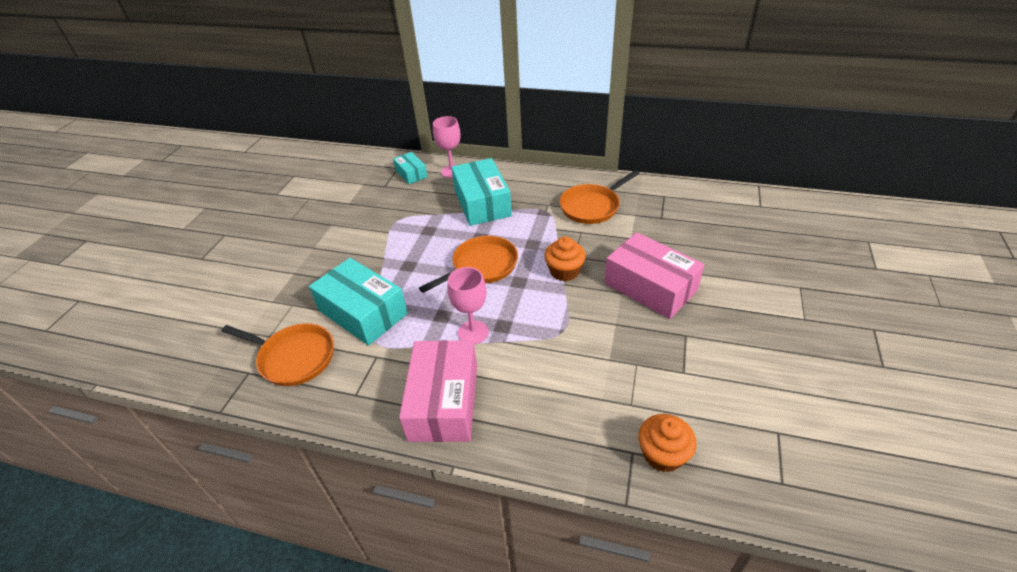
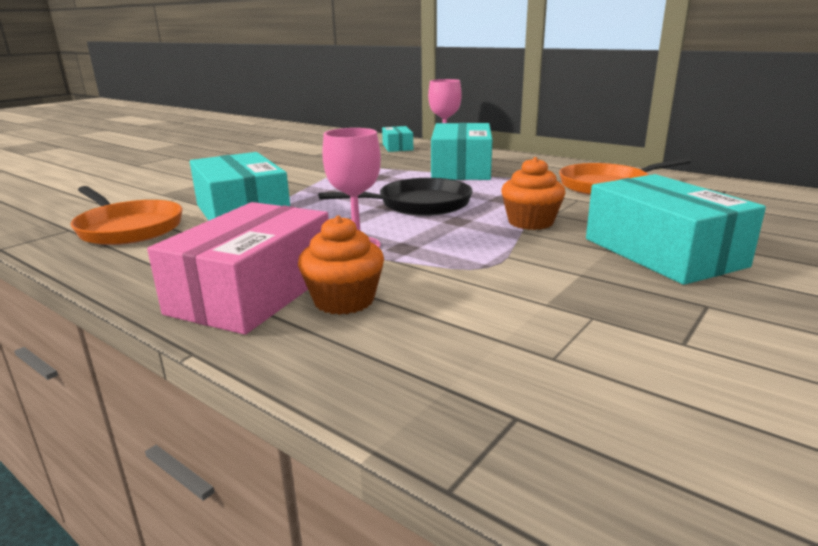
camera: 20 degrees right, 20 degrees down
orange pan [419,236,518,293] -> black pan [318,178,473,216]
pink box [605,232,704,319] -> turquoise box [586,174,766,285]
orange cupcake [638,414,697,472] -> orange cupcake moved to [298,216,384,315]

